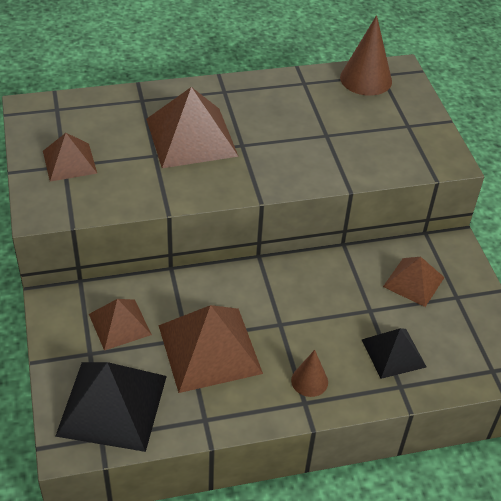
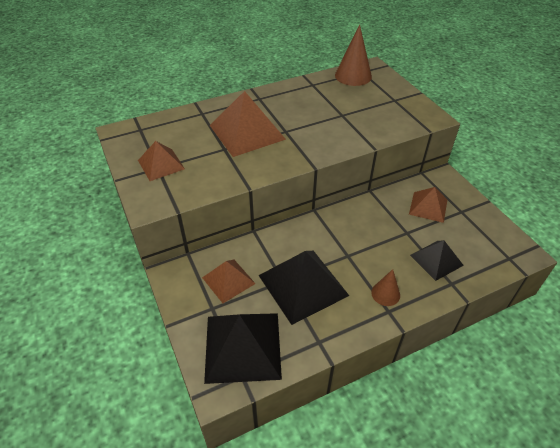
camera: 10 degrees left, 0 degrees up
brown pyramid [158,305,263,393] -> black pyramid [258,251,349,325]

